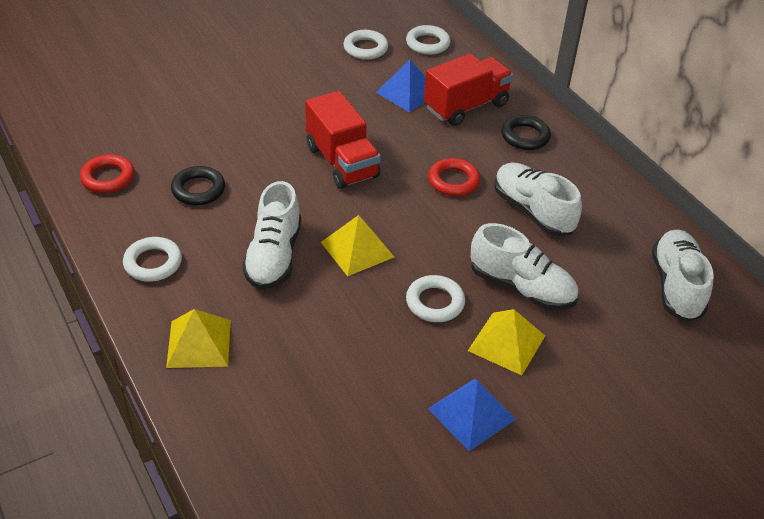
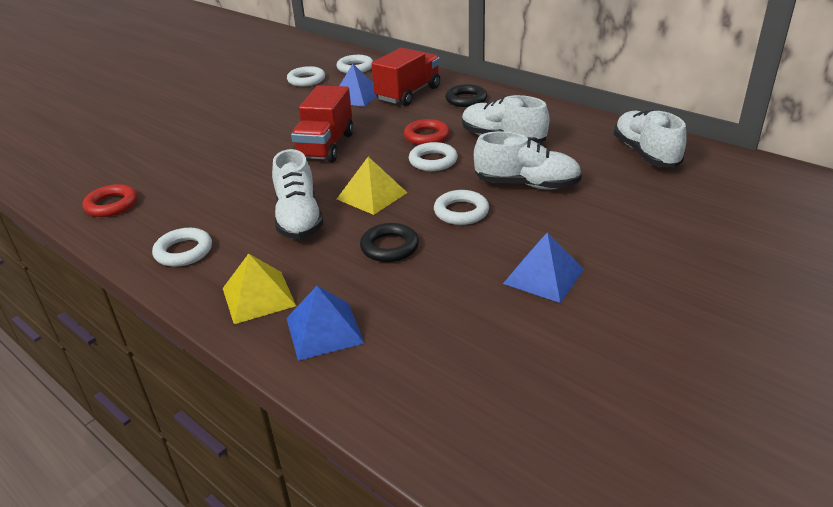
camera: 15 degrees left, 10 degrees down
black ring [171,166,225,205] -> black ring moved to [360,223,419,262]
red truck [305,91,381,189] -> red truck turned 60 degrees clockwise [291,85,354,162]
yellow pyramid [468,309,545,375] -> none
none -> blue pyramid [286,286,365,361]
none -> white ring [409,142,458,171]

